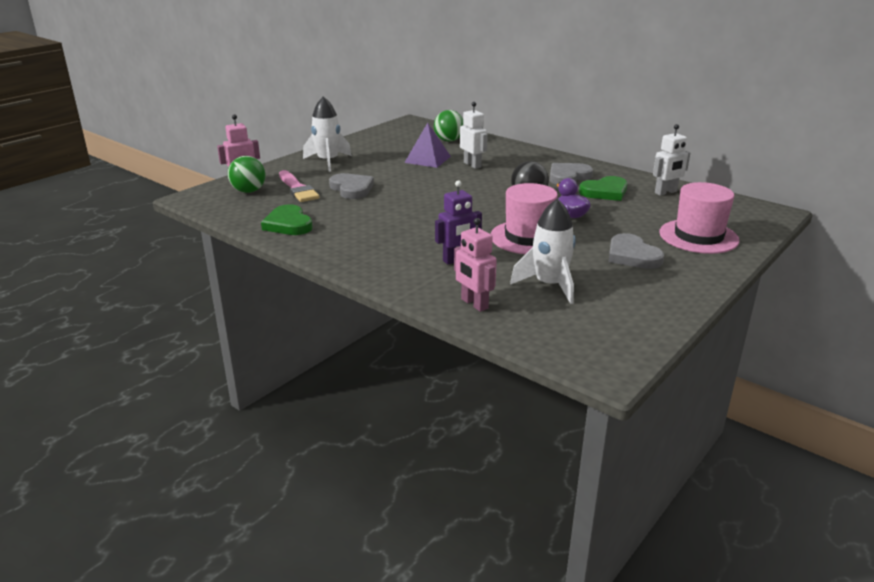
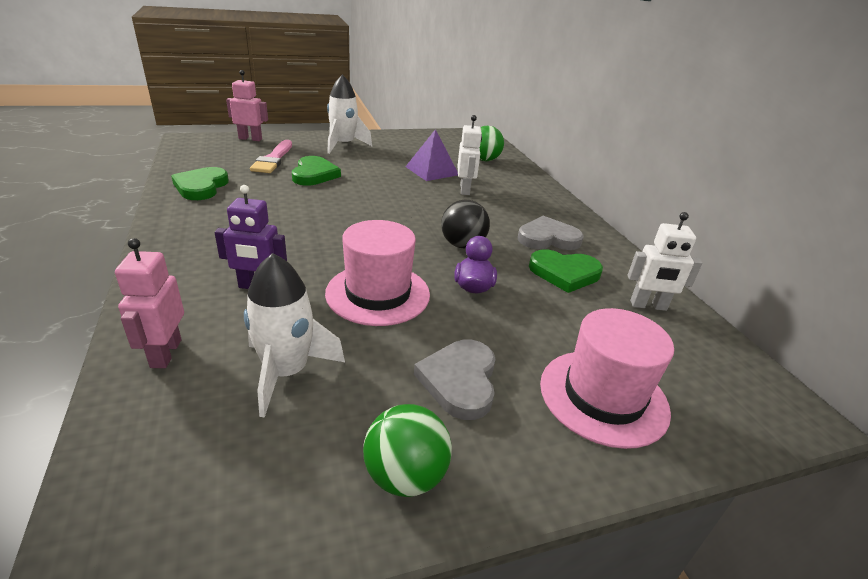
camera: 30 degrees right, 5 degrees up
green ball [228,156,266,193] -> green ball moved to [363,404,452,497]
grey heart [329,173,374,199] -> green heart [292,156,341,186]

